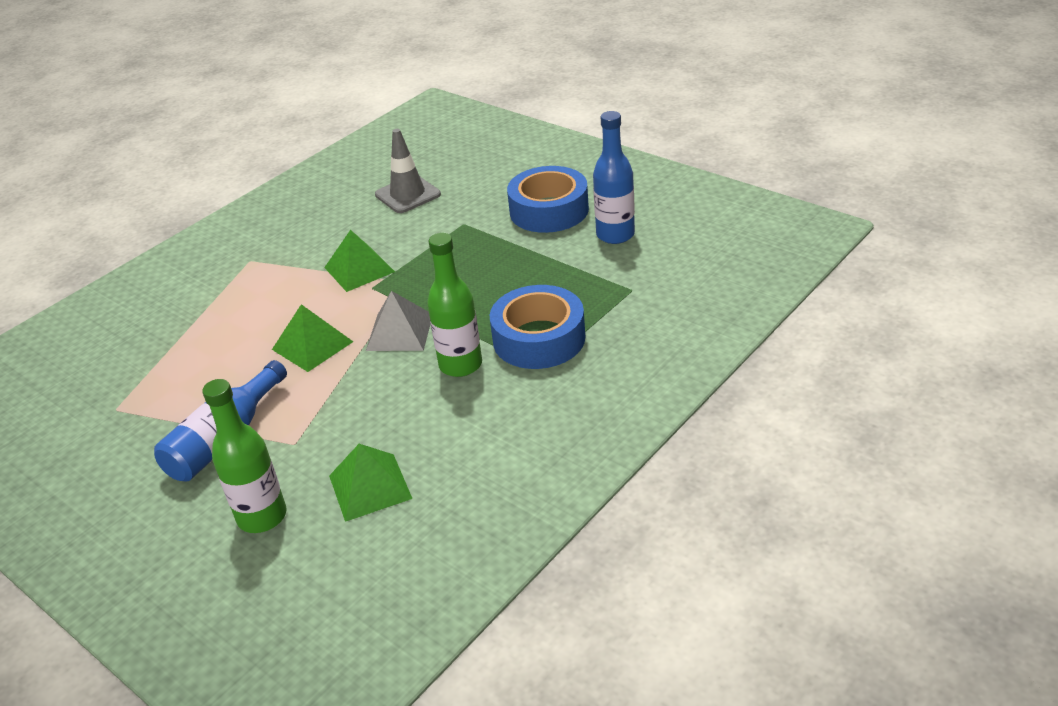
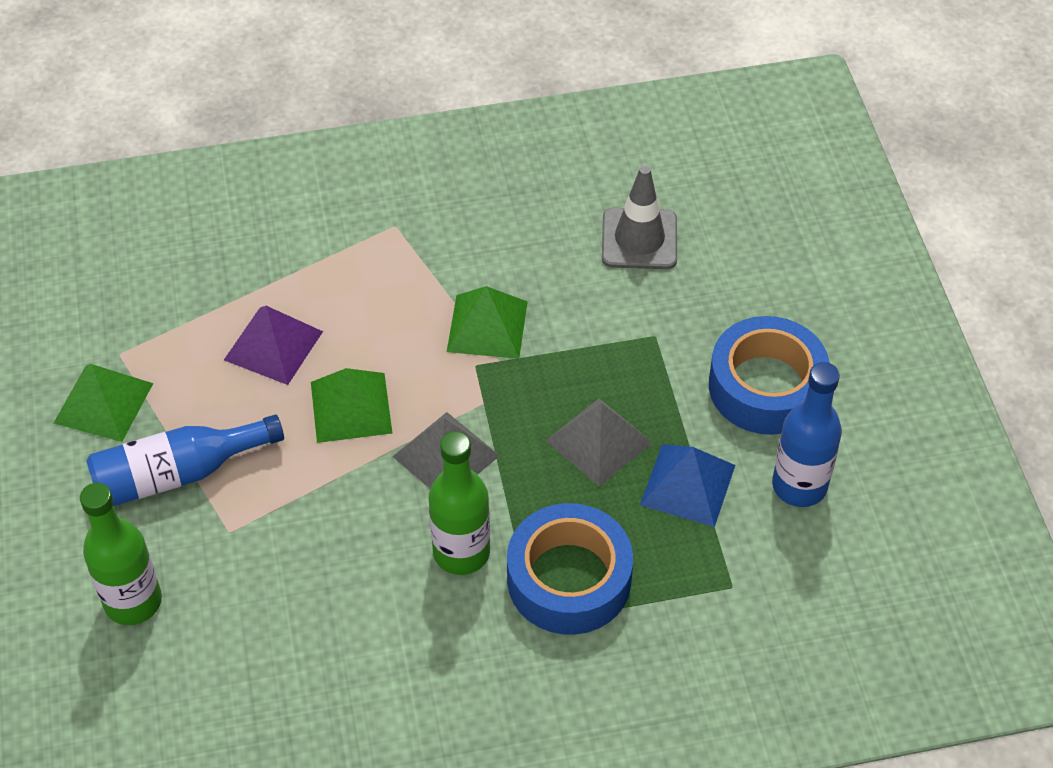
camera: 35 degrees right, 15 degrees up
green pyramid [329,444,413,522] -> green pyramid moved to [54,364,153,442]
none -> purple pyramid [224,306,323,385]
none -> grey pyramid [546,398,653,487]
none -> blue pyramid [640,444,735,527]

